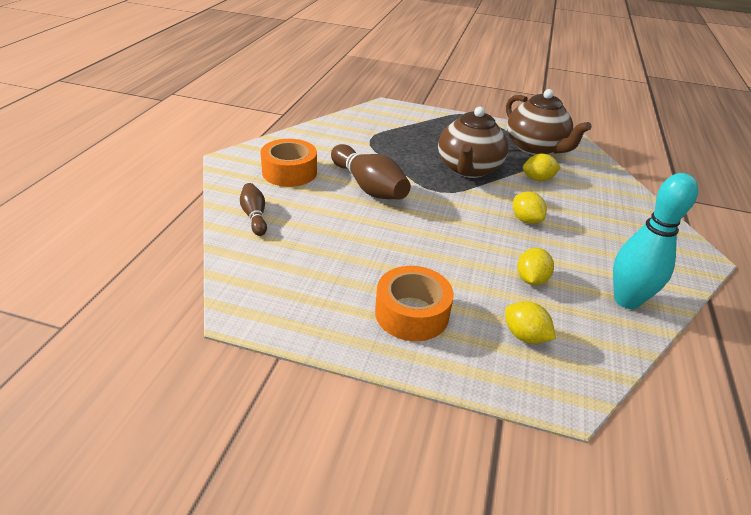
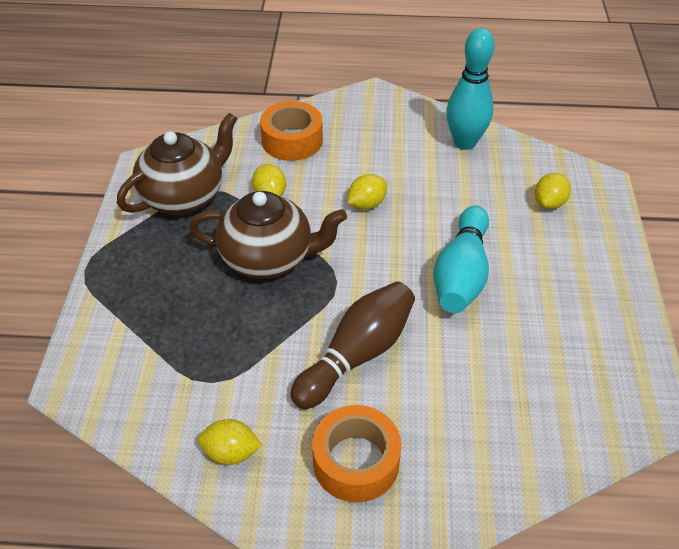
camera: 100 degrees left, 10 degrees up
brown bowling pin [240,183,267,236] -> none
orange tape [375,266,454,341] -> orange tape moved to [260,101,323,161]
yellow lemon [517,248,554,285] -> yellow lemon moved to [198,419,262,465]
none -> turquoise bowling pin [433,205,489,313]

